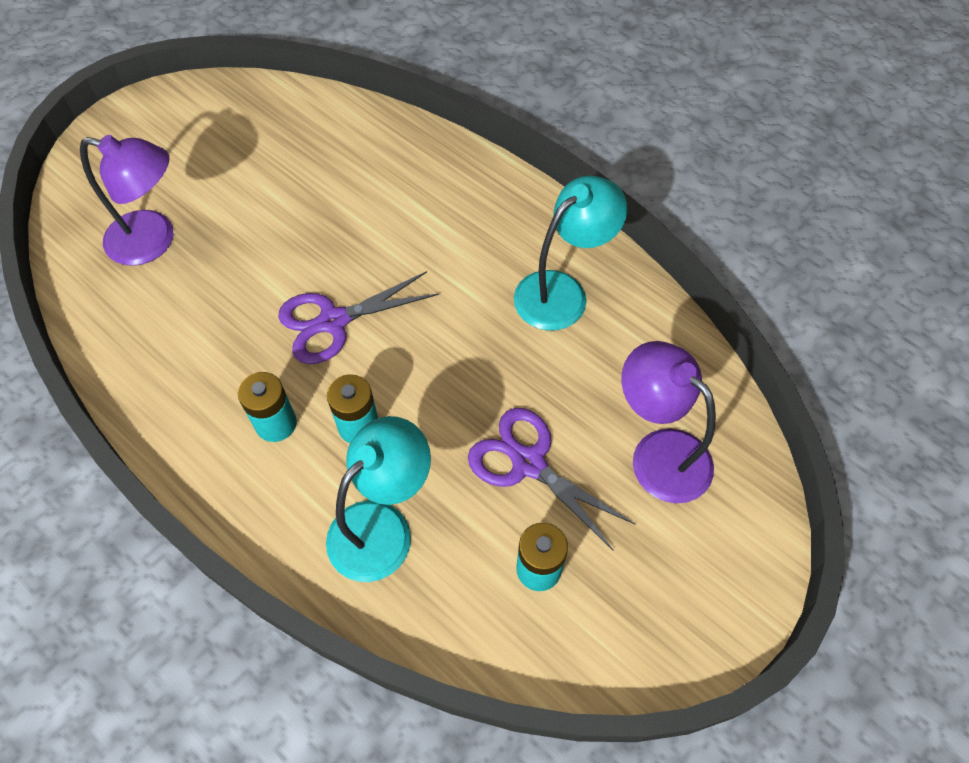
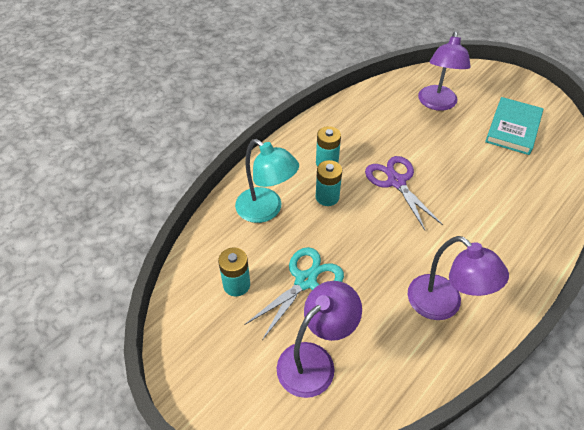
camera: 90 degrees right, 10 degrees down
purple scissors [468,408,636,551] -> turquoise scissors [244,247,344,340]
turquoise lamp [514,176,627,331] -> purple lamp [408,236,509,320]
none -> turquoise book [485,97,543,155]

